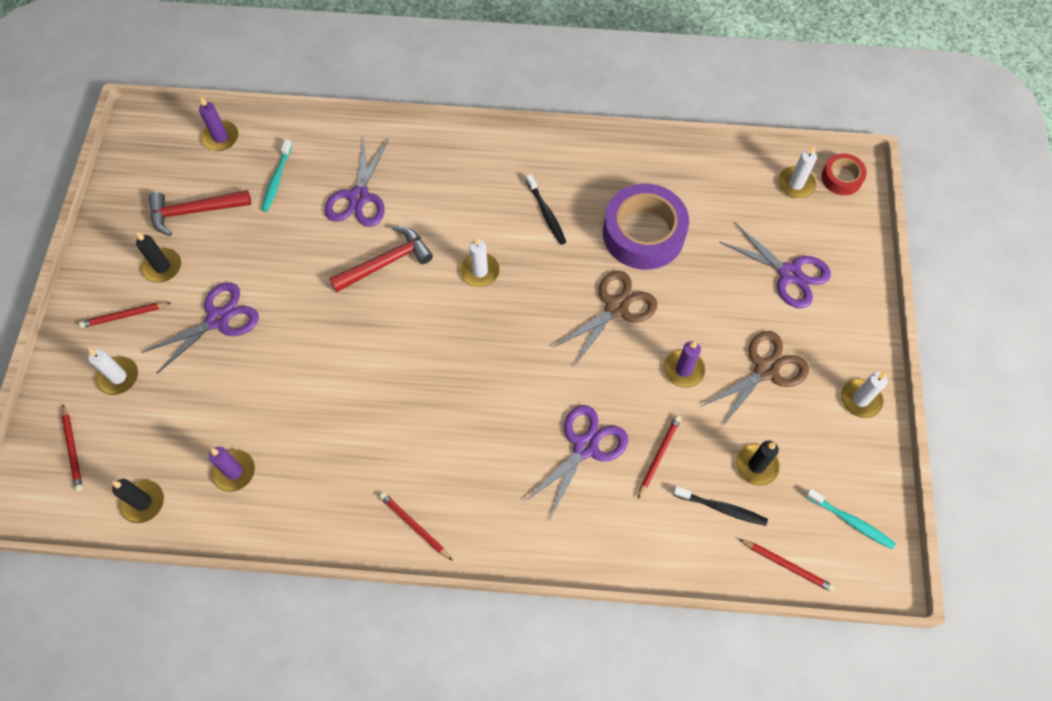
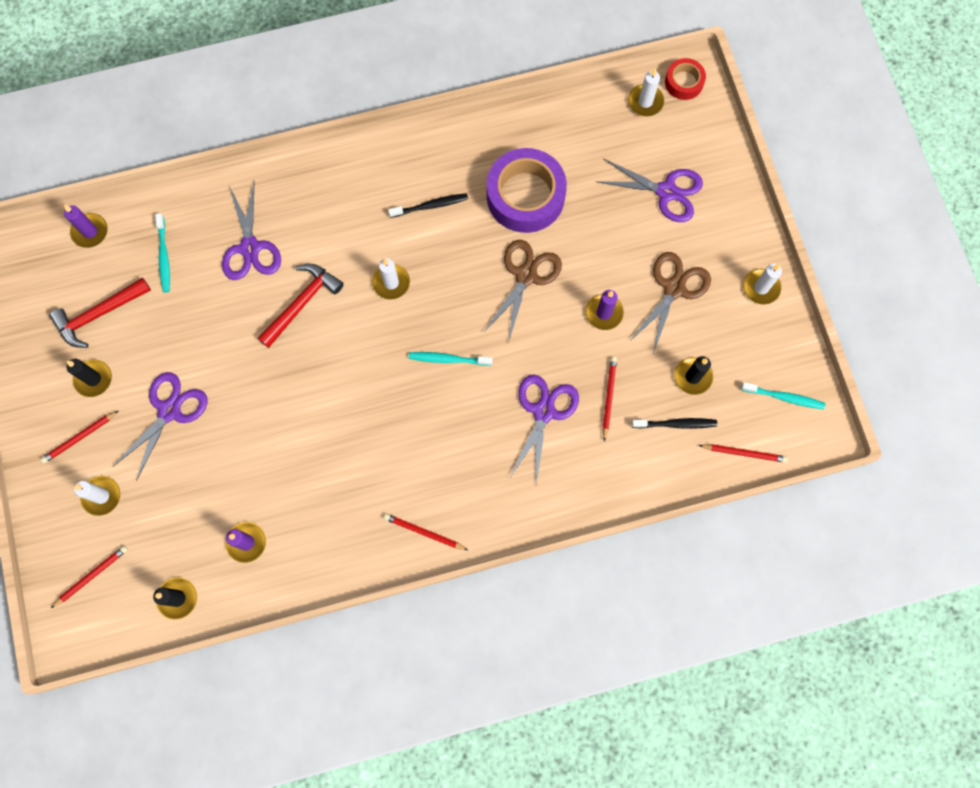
camera: 20 degrees left, 10 degrees up
red pencil [61,404,83,492] -> red pencil turned 90 degrees counterclockwise [51,546,128,608]
black toothbrush [526,174,566,245] -> black toothbrush turned 60 degrees counterclockwise [388,193,468,218]
none -> turquoise toothbrush [409,352,493,366]

